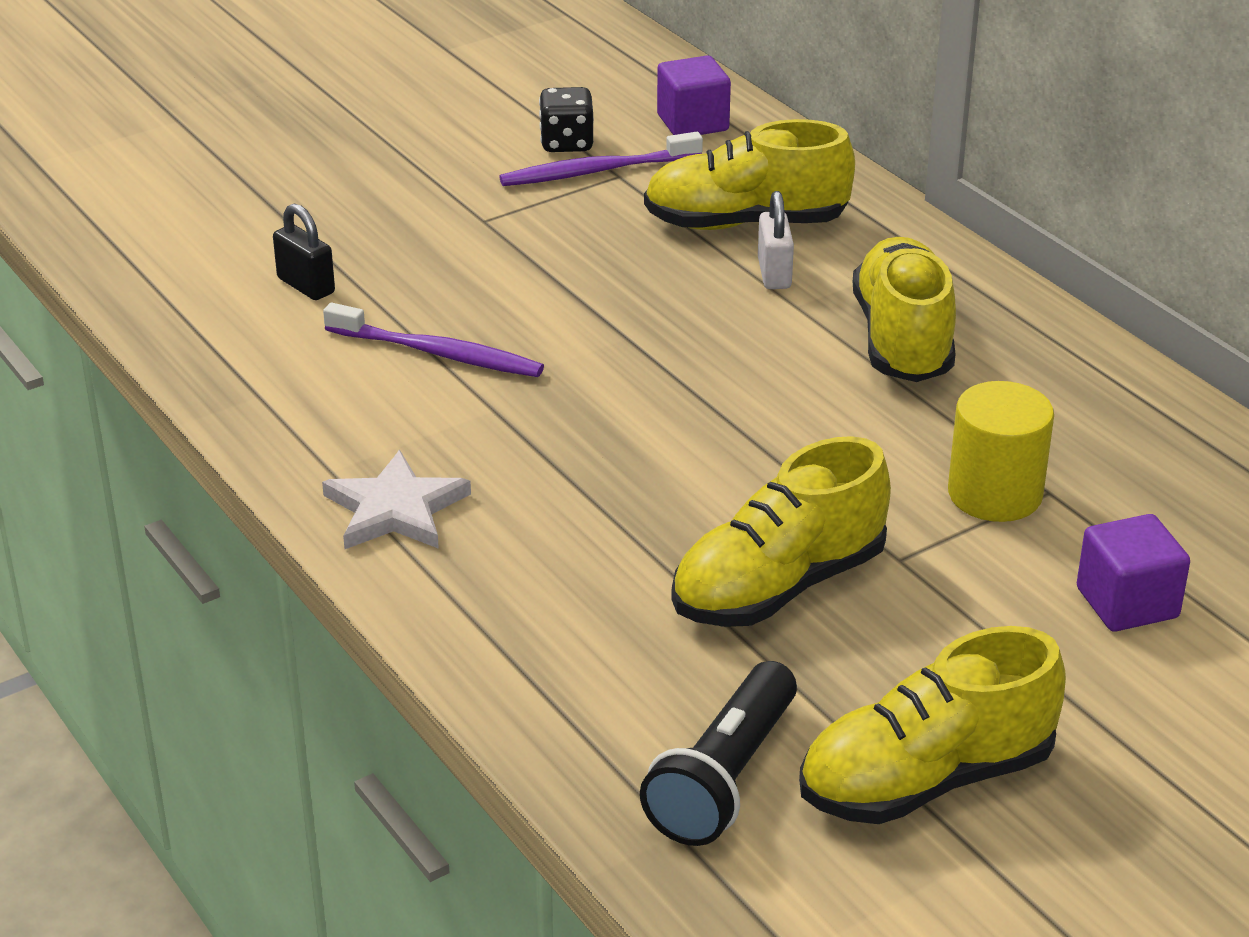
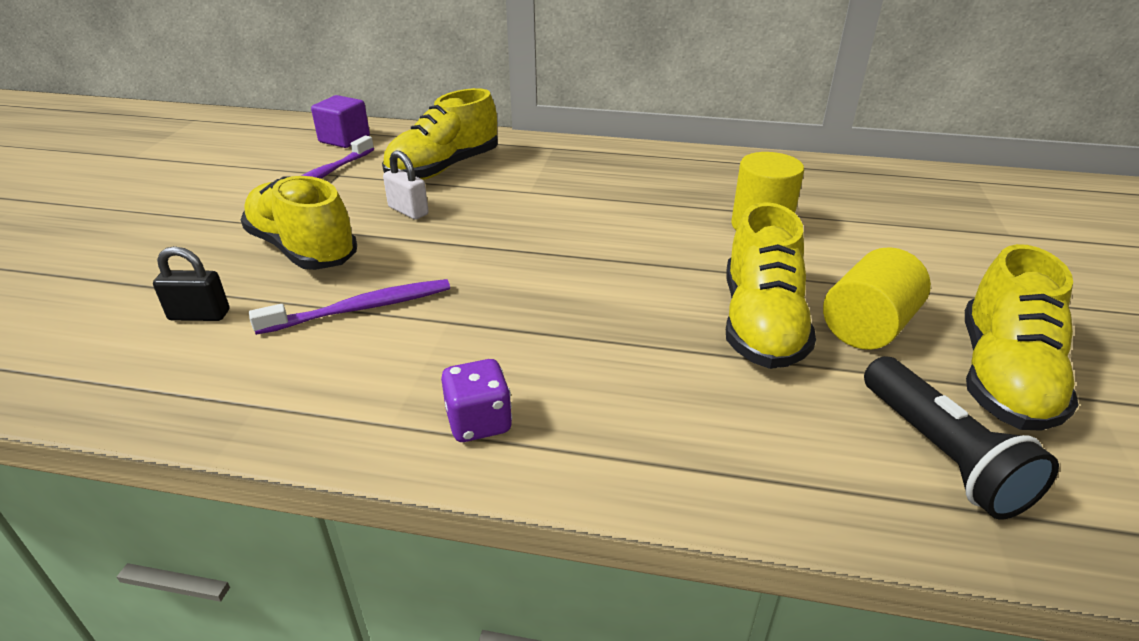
camera: 45 degrees left, 0 degrees up
white star [322,450,471,549] -> purple dice [441,359,512,442]
black dice [539,87,594,152] -> none
white padlock [758,191,794,289] -> white padlock moved to [383,150,429,220]
yellow shoe [853,237,956,382] -> yellow shoe moved to [241,176,357,270]
purple cube [1077,514,1190,631] -> none
none -> yellow cylinder [823,247,931,350]

